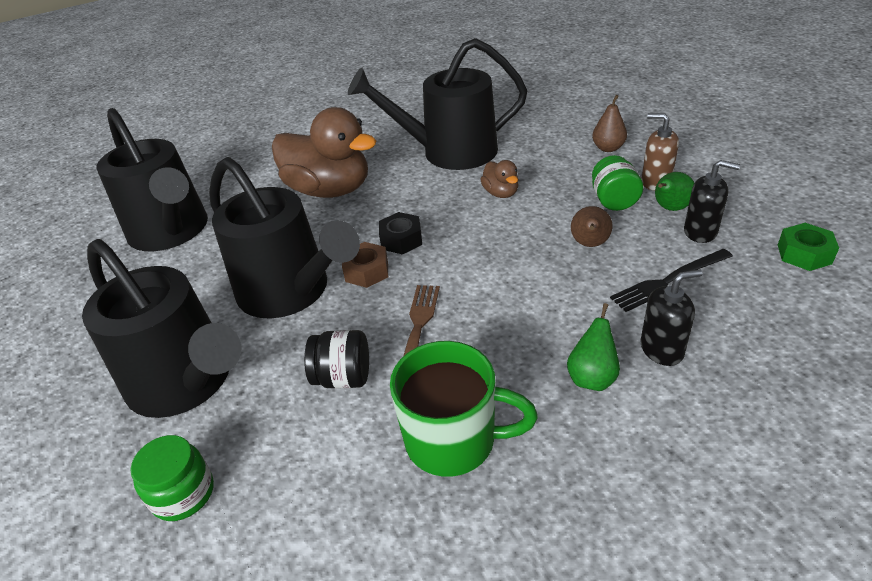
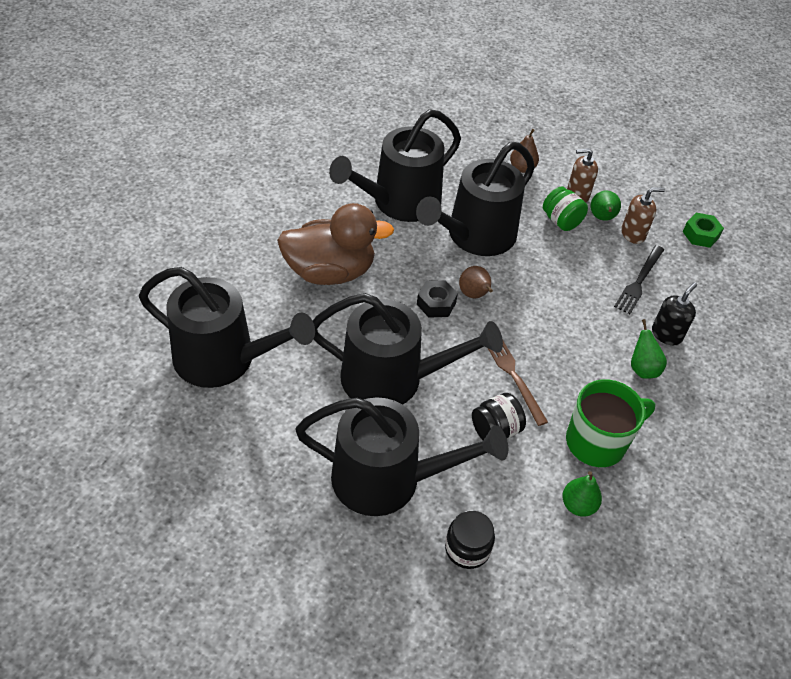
camera: 40 degrees left, 10 degrees up
green jar [130,435,214,521] -> black jar [445,510,495,569]
brown nut [342,242,388,288] -> none
brown duck [480,160,519,198] -> black watering can [416,142,535,256]
brown pear [571,206,612,247] -> brown pear moved to [459,266,493,298]
black soap dispenser [684,160,740,243] -> brown soap dispenser [621,187,665,244]
none -> green pear [562,471,602,517]

